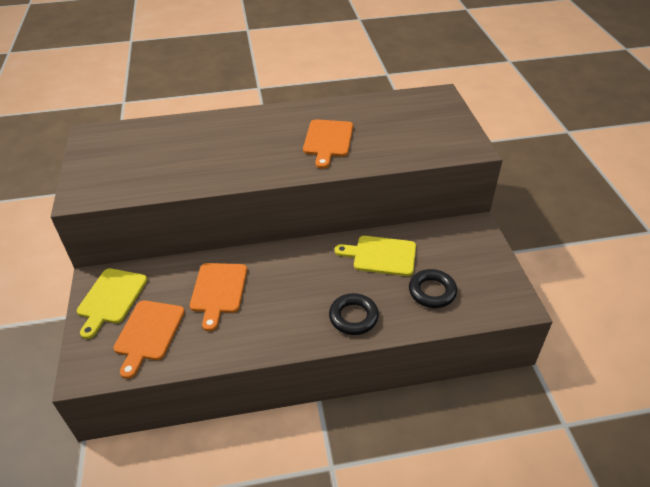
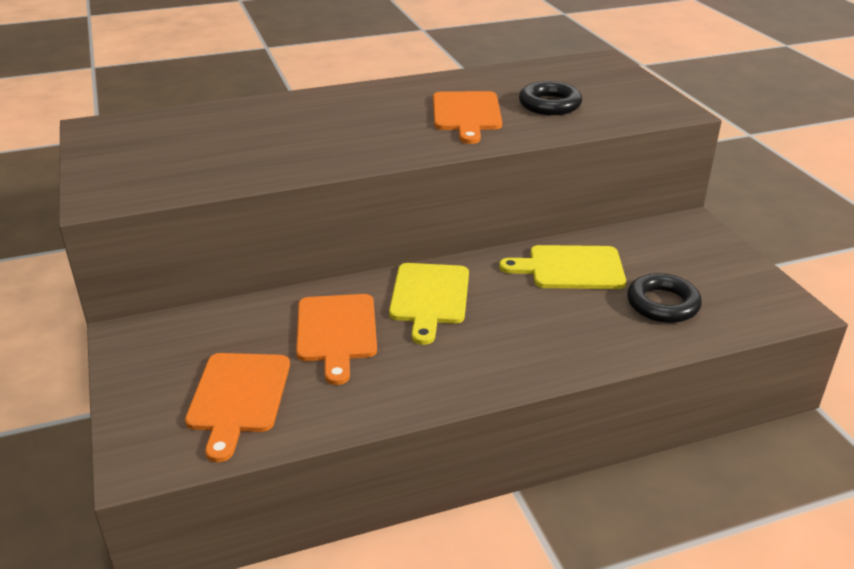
camera: 10 degrees left, 10 degrees down
yellow cutting board [77,268,147,339] -> yellow cutting board moved to [389,263,469,345]
black ring [329,293,379,335] -> black ring moved to [519,81,582,115]

